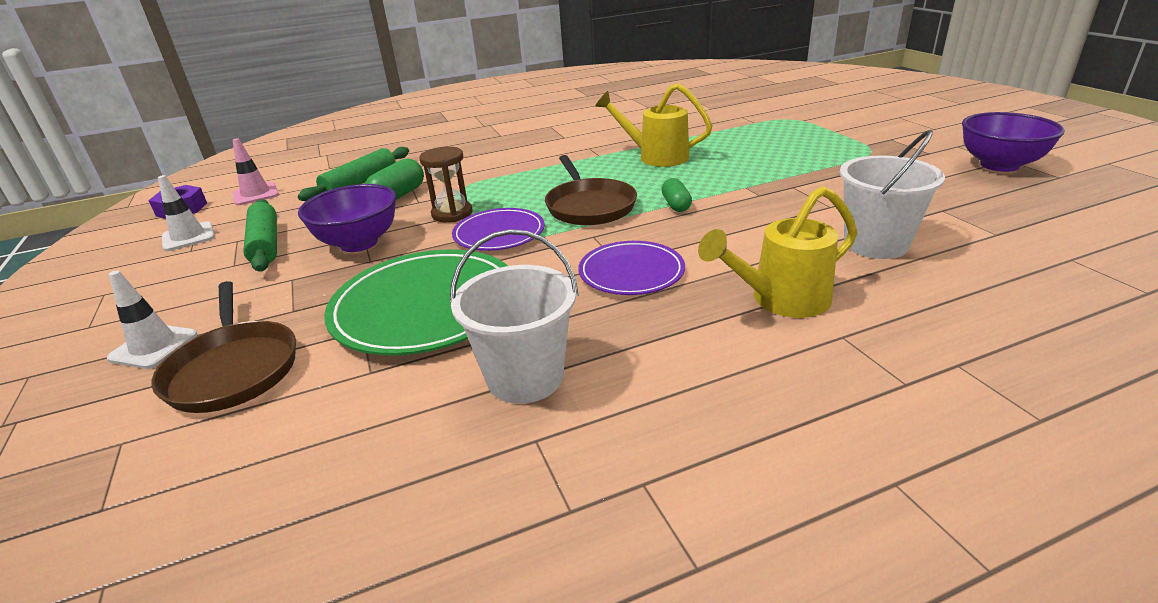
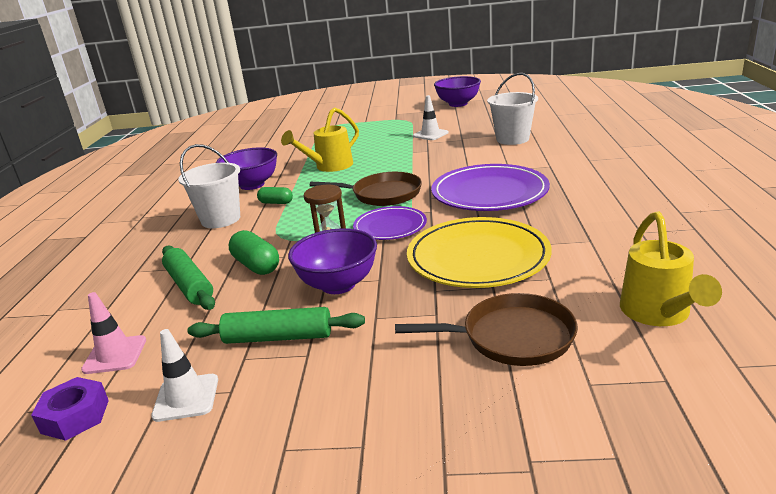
camera: 65 degrees left, 5 degrees down
white traffic cone [107,270,197,369] -> white traffic cone moved to [413,95,448,140]
green plate [324,250,508,355] -> yellow plate [407,217,552,288]
white bucket [450,229,579,404] -> white bucket moved to [178,144,240,228]
purple plate [578,241,685,295] -> purple plate [431,164,550,211], size x1.70
green capsule [661,178,692,212] -> green capsule moved to [257,187,293,204]
yellow watering can [698,186,857,318] -> yellow watering can moved to [620,211,722,326]
none -> purple bowl [216,147,277,190]

